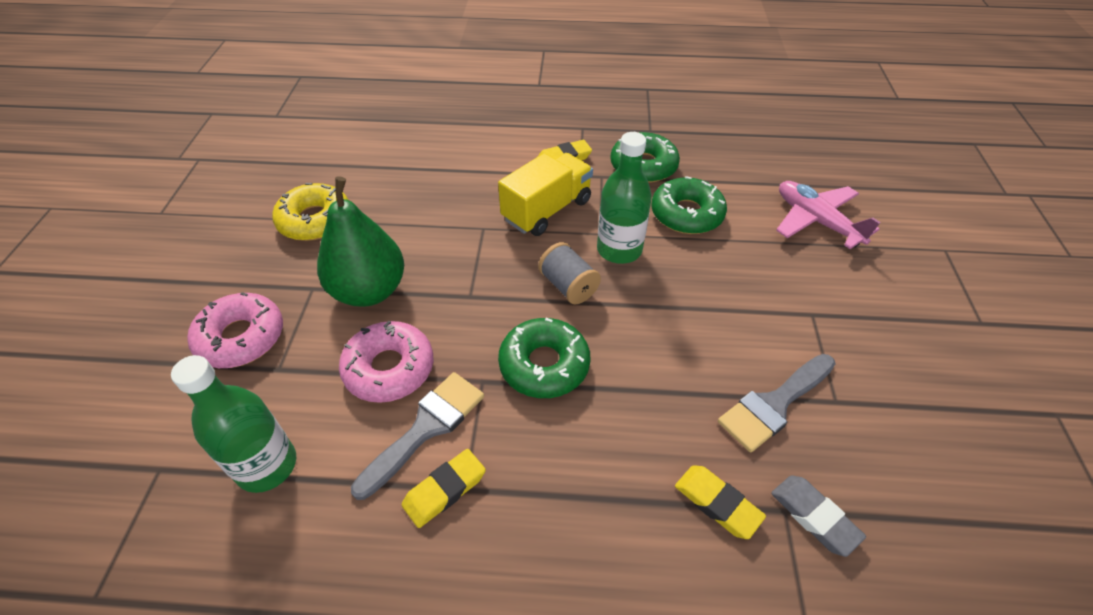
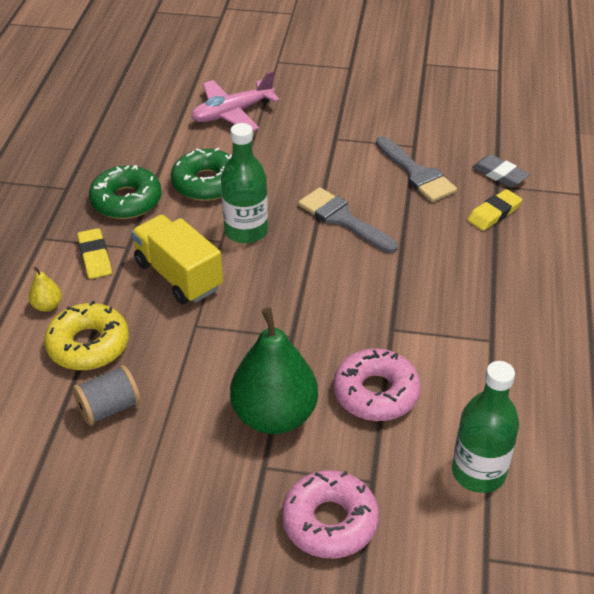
camera: 85 degrees left, 5 degrees down
yellow donut [272,183,349,241] -> yellow donut moved to [44,301,129,370]
grey brush [351,372,484,500] -> grey brush moved to [298,187,398,253]
yellow eraser [402,449,486,528] -> none
green donut [498,318,590,398] -> none
grey spool [538,242,601,304] -> grey spool moved to [73,365,141,426]
grey eraser [771,476,866,557] -> grey eraser turned 75 degrees clockwise [472,154,530,187]
none -> yellow pear [28,266,62,312]

